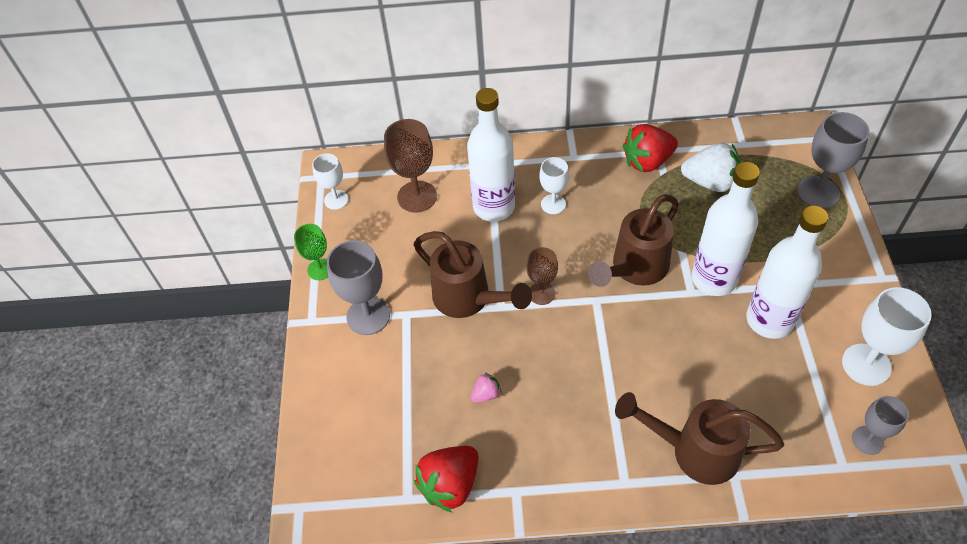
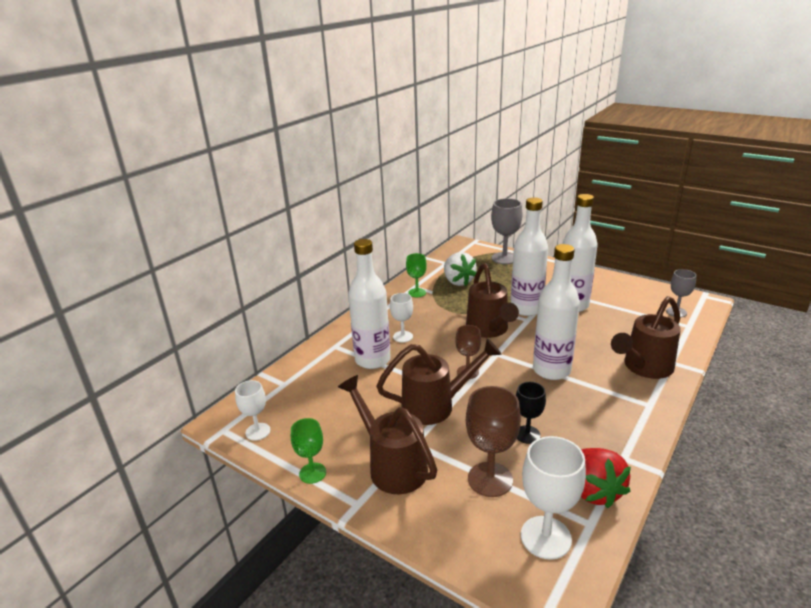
camera: 55 degrees left, 25 degrees down
grey goblet [327,240,390,335] -> brown watering can [338,375,437,494]
brown goblet [384,119,437,212] -> brown goblet moved to [466,386,521,497]
pink strawberry [471,373,502,403] -> black goblet [516,382,546,444]
red strawberry [623,124,678,172] -> green goblet [406,253,427,297]
white strawberry [681,143,740,192] -> white strawberry turned 105 degrees clockwise [444,252,477,286]
white goblet [842,287,932,386] -> white goblet moved to [521,436,586,560]
none -> white bottle [533,244,580,380]

